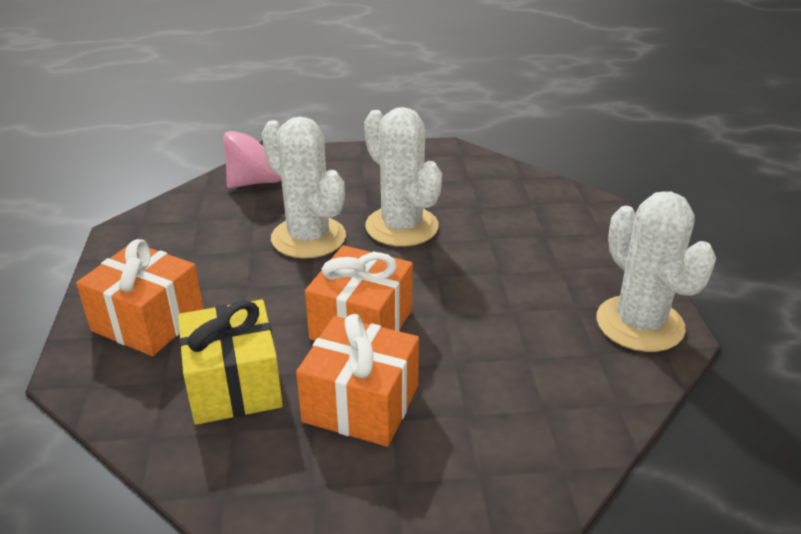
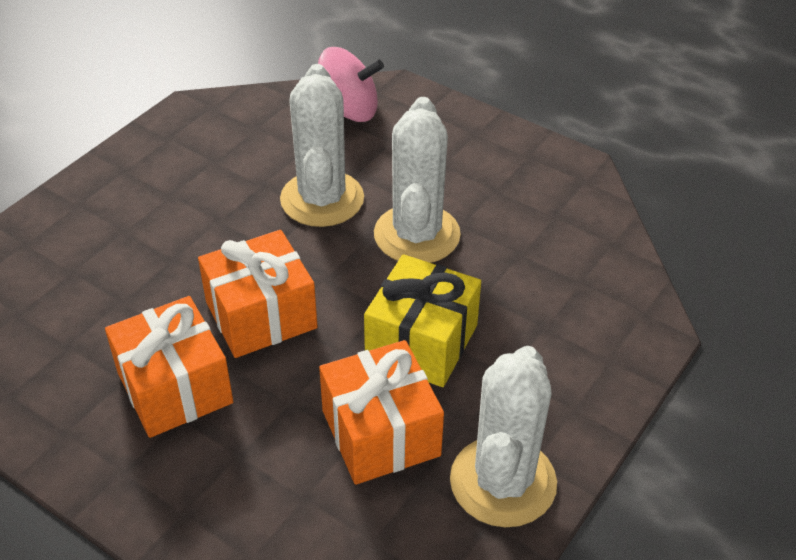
camera: 40 degrees right, 10 degrees up
orange gift [76,239,204,356] -> orange gift moved to [319,340,444,485]
yellow gift [178,300,283,425] -> yellow gift moved to [364,254,481,387]

